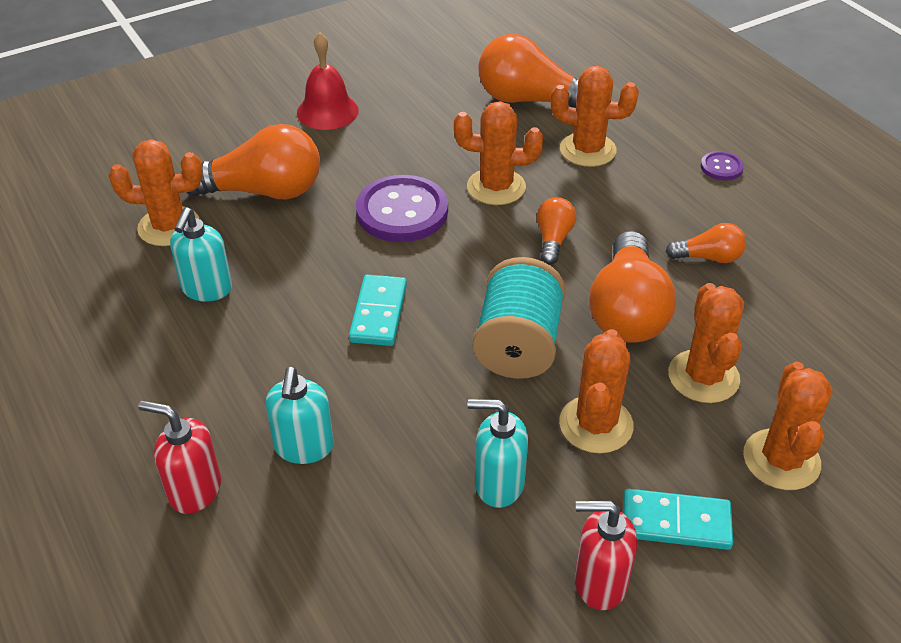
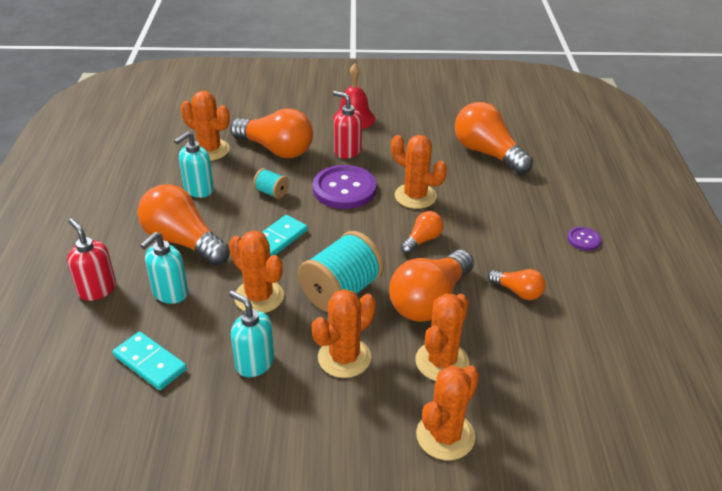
camera: 30 degrees right, 5 degrees down
orange cactus [551,66,639,167] -> orange cactus moved to [229,230,284,313]
red soap dispenser [574,501,637,610] -> red soap dispenser moved to [333,91,362,159]
turquoise domino [623,489,733,550] -> turquoise domino moved to [113,331,187,390]
none -> orange light bulb [137,184,230,266]
none -> turquoise spool [253,168,289,199]

